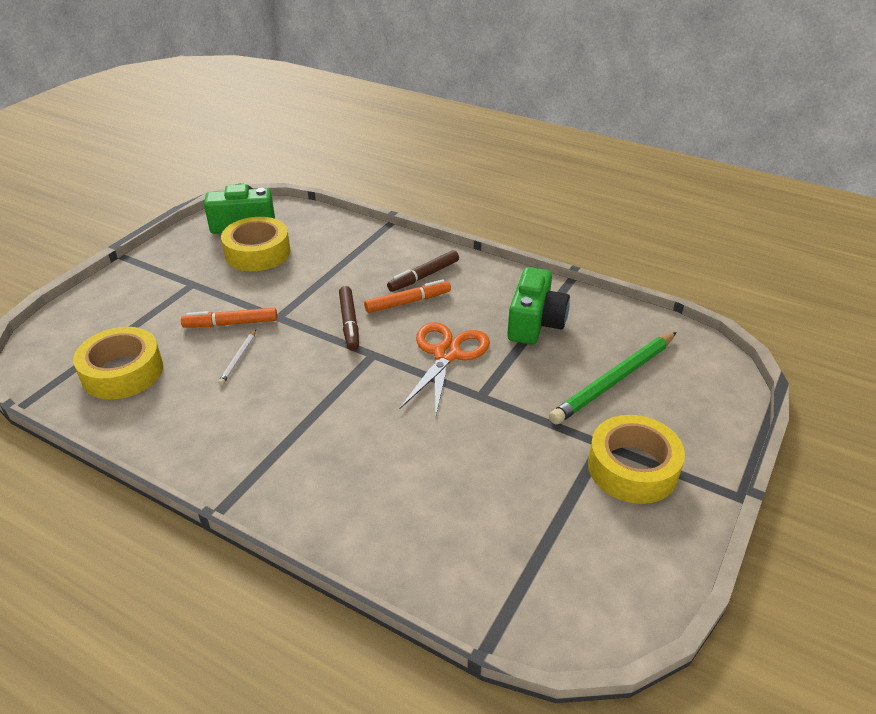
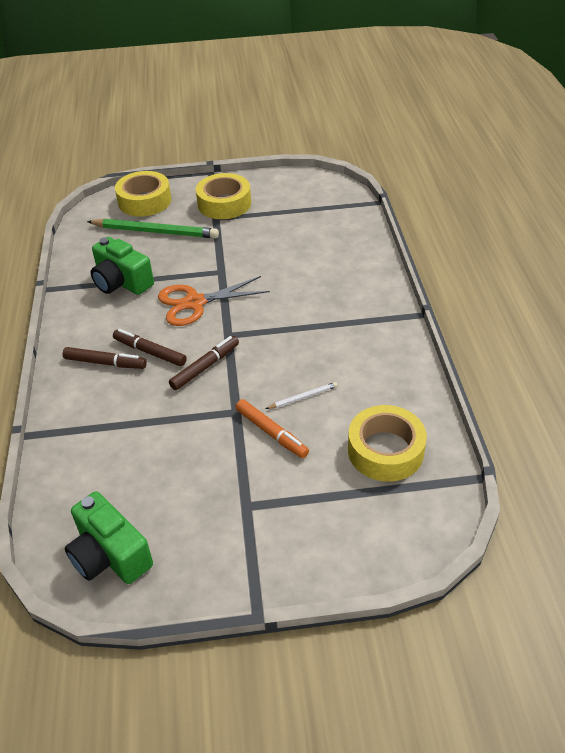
camera: 125 degrees left, 5 degrees up
yellow tape [221,217,290,271] -> yellow tape moved to [115,171,171,217]
orange marker [364,279,451,313] -> brown marker [113,329,187,367]
green camera [507,267,570,345] -> green camera turned 120 degrees counterclockwise [91,237,154,295]

